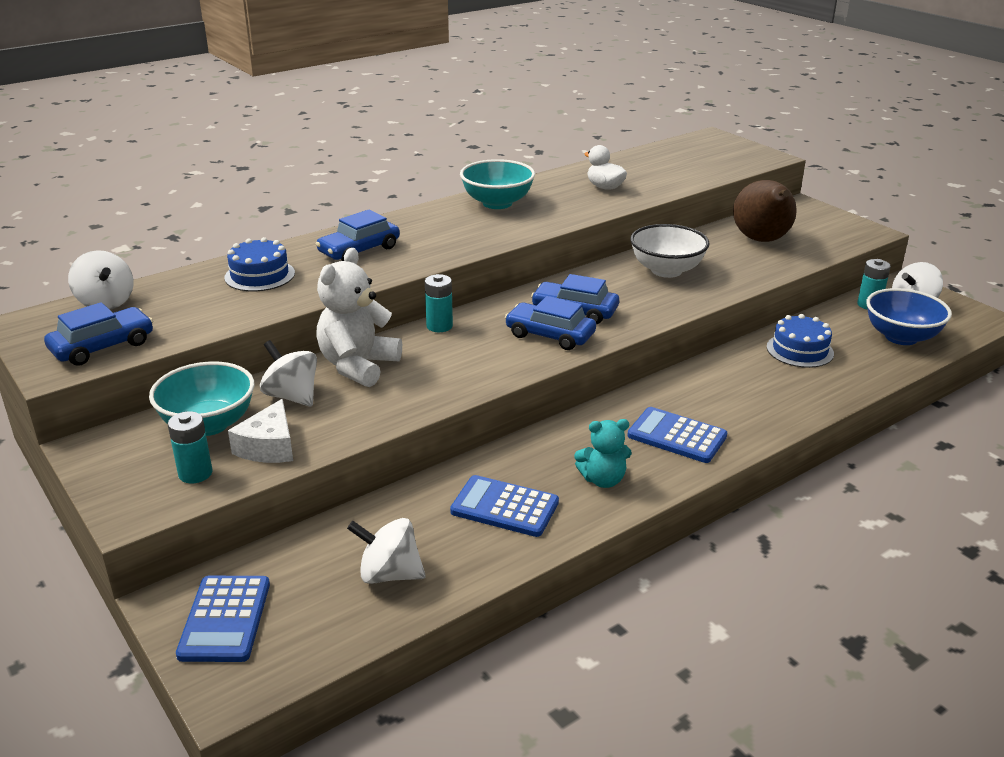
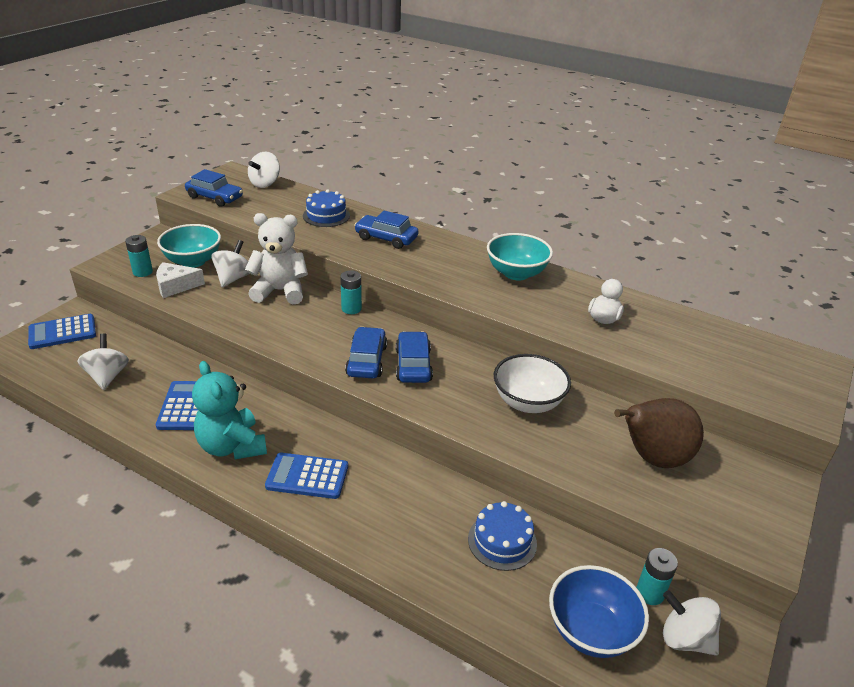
camera: 65 degrees right, 5 degrees up
turquoise teddy bear [574,419,632,488] -> turquoise teddy bear [192,361,267,459], size x1.65
blue calculator [627,407,727,463] -> blue calculator turned 90 degrees counterclockwise [265,453,348,499]

